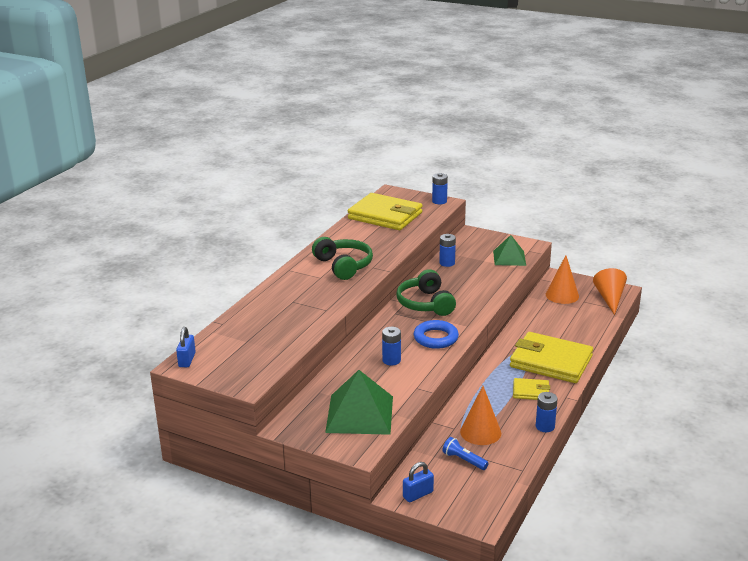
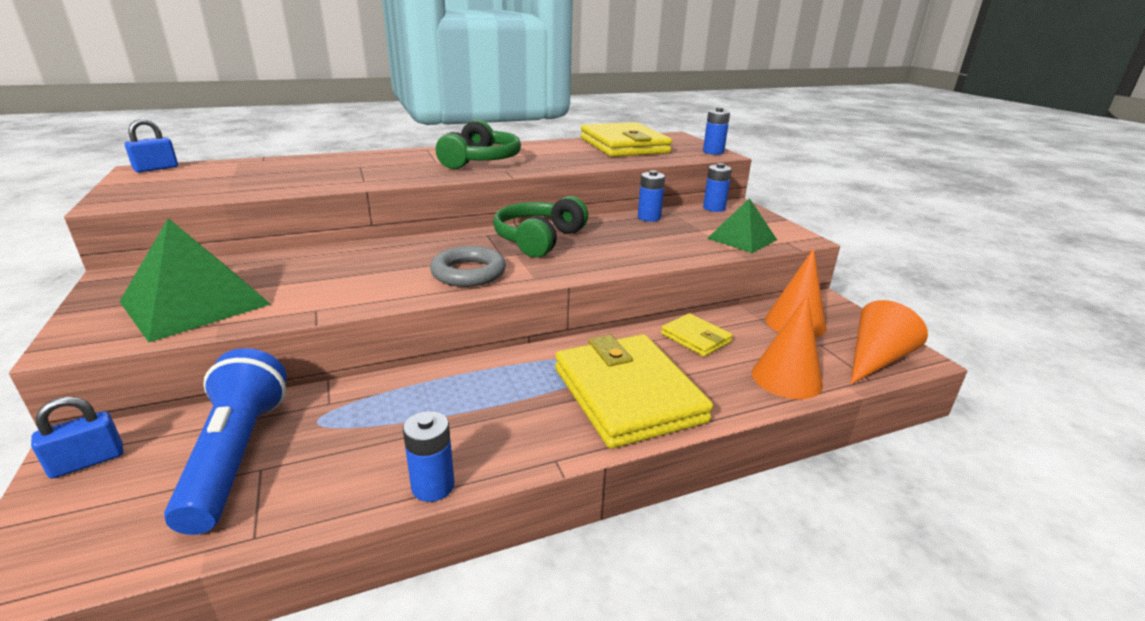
camera: 40 degrees right, 0 degrees up
blue battery [382,327,401,366] -> blue battery moved to [703,163,732,212]
blue padlock [403,462,434,502] -> blue padlock turned 45 degrees counterclockwise [31,397,124,479]
blue ring [414,320,459,349] -> grey ring [430,246,506,287]
blue flashlight [442,437,489,470] -> blue flashlight [164,348,287,535], size x2.04
orange cone [460,386,501,445] -> orange cone moved to [752,294,823,399]
yellow wallet [513,378,550,400] -> yellow wallet moved to [661,313,733,357]

